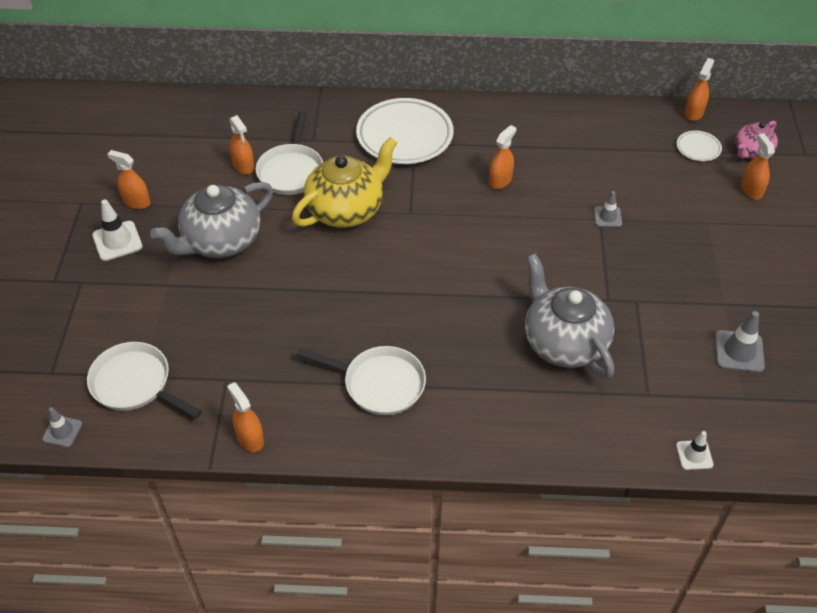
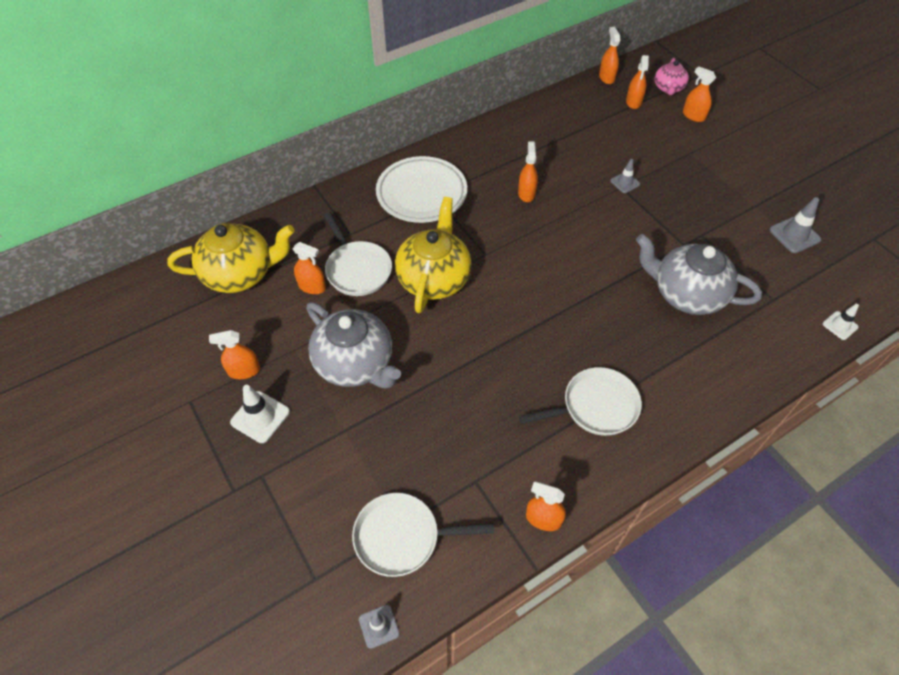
camera: 35 degrees left, 5 degrees up
grey teapot [150,182,273,258] -> grey teapot turned 60 degrees counterclockwise [306,302,401,388]
white plate [677,131,722,161] -> orange spray bottle [626,55,649,109]
none -> yellow teapot [167,223,295,293]

